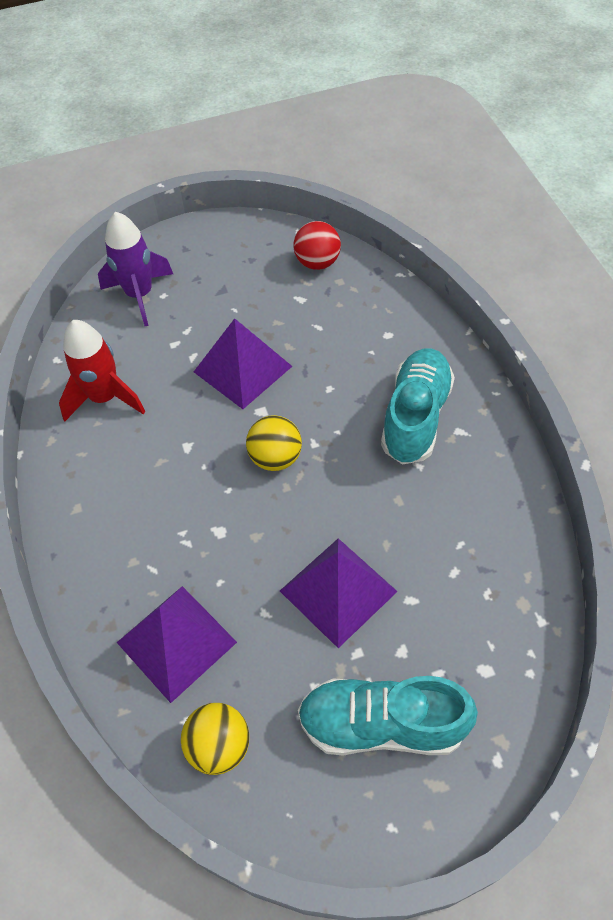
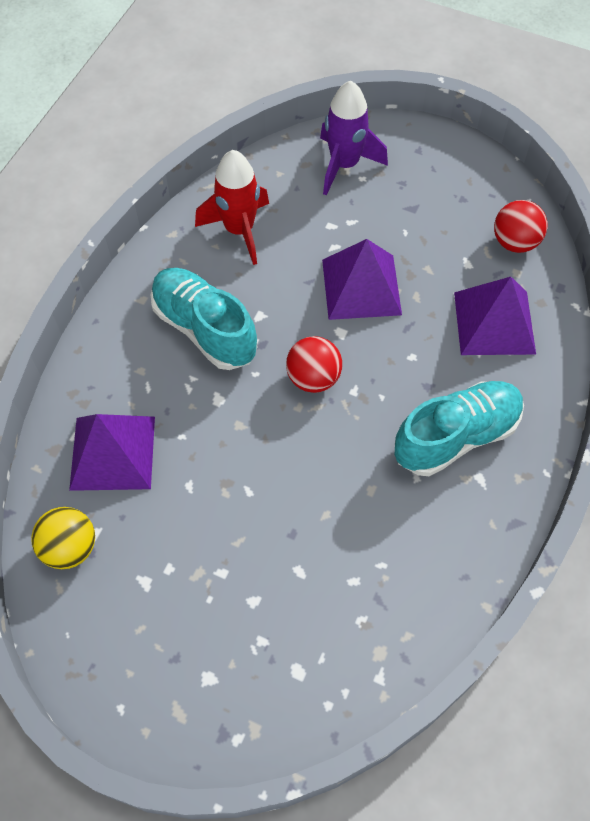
camera: 40 degrees right, 5 degrees up
yellow ball [246,415,302,471] -> red ball [286,336,342,393]
purple pyramid [280,538,398,648] -> purple pyramid moved to [454,277,536,355]
turquoise shoe [298,676,478,755] -> turquoise shoe moved to [151,268,257,370]

